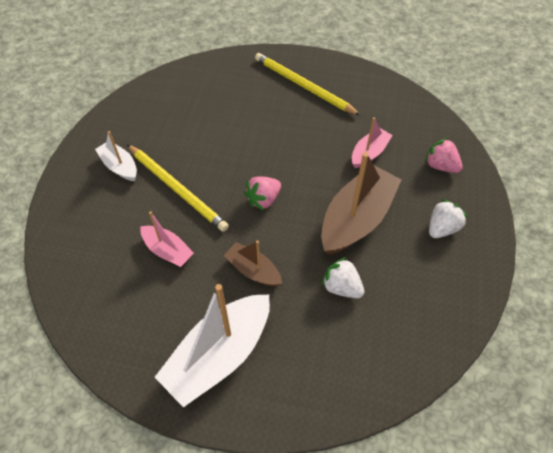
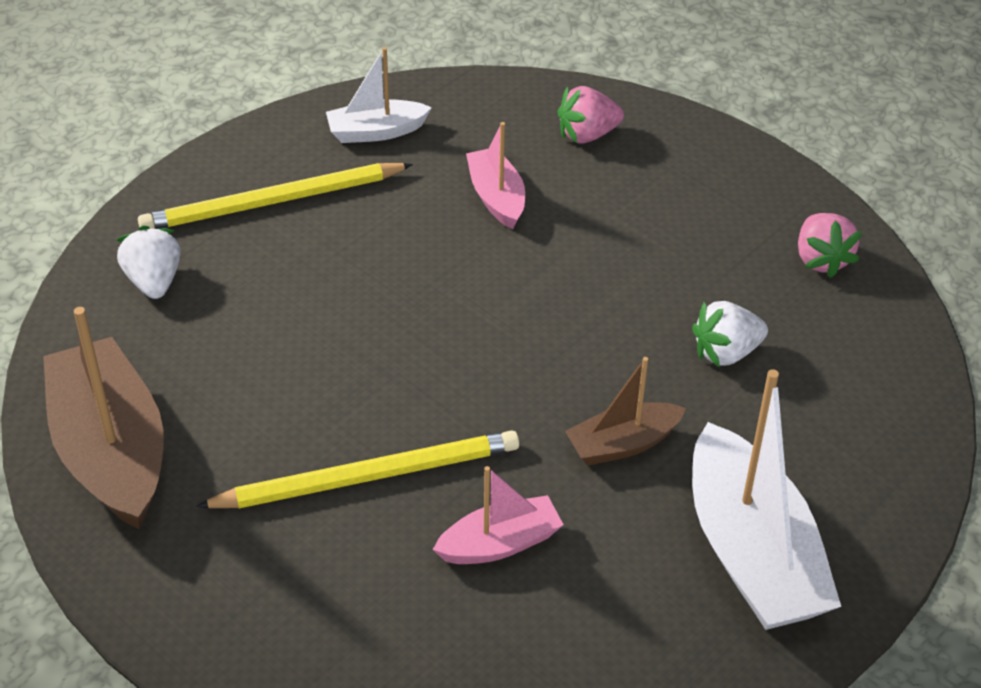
camera: 60 degrees left, 10 degrees down
white boat [95,131,137,181] -> white boat moved to [326,47,432,143]
pink strawberry [244,176,281,211] -> pink strawberry moved to [798,213,862,278]
brown boat [321,152,401,255] -> brown boat moved to [43,307,164,529]
white strawberry [429,199,468,238] -> white strawberry moved to [117,225,181,299]

